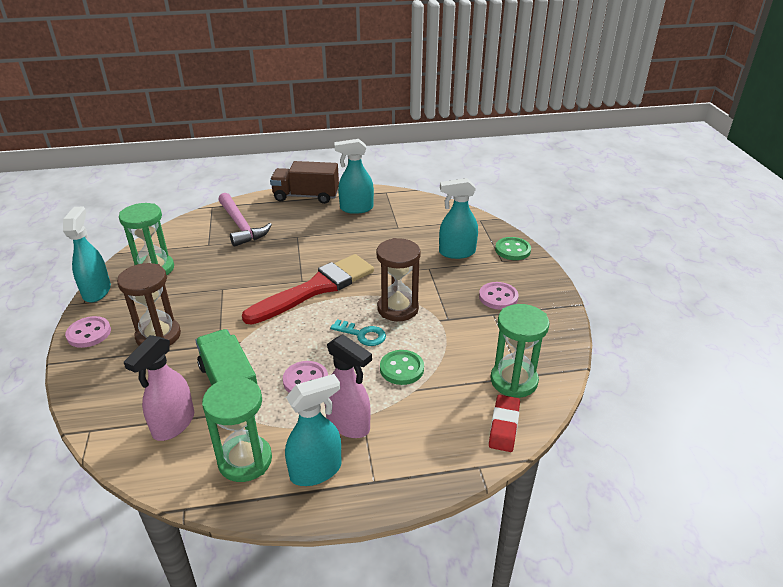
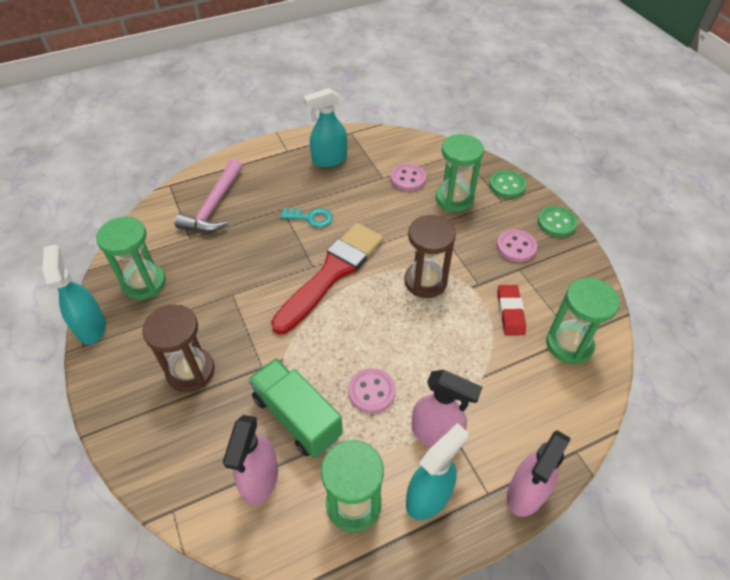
camera: 15 degrees left, 15 degrees up
pink button [65,316,111,348] -> pink button moved to [391,163,426,191]
pink hammer [218,193,272,247] -> pink hammer turned 60 degrees clockwise [174,159,243,232]
brown truck [270,161,339,204] -> none
turquoise key [330,319,386,346] -> turquoise key moved to [280,208,333,228]
green button [380,350,424,385] -> green button moved to [538,206,577,237]
turquoise spray bottle [439,178,478,259] -> green hourglass [436,134,484,212]
red eraser [489,395,520,452] -> red eraser moved to [497,285,526,335]
none -> pink spray bottle [507,430,571,517]

